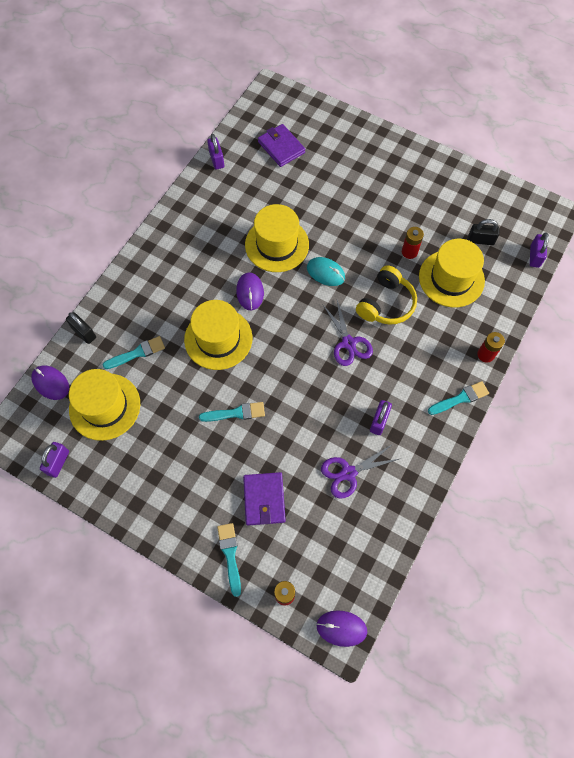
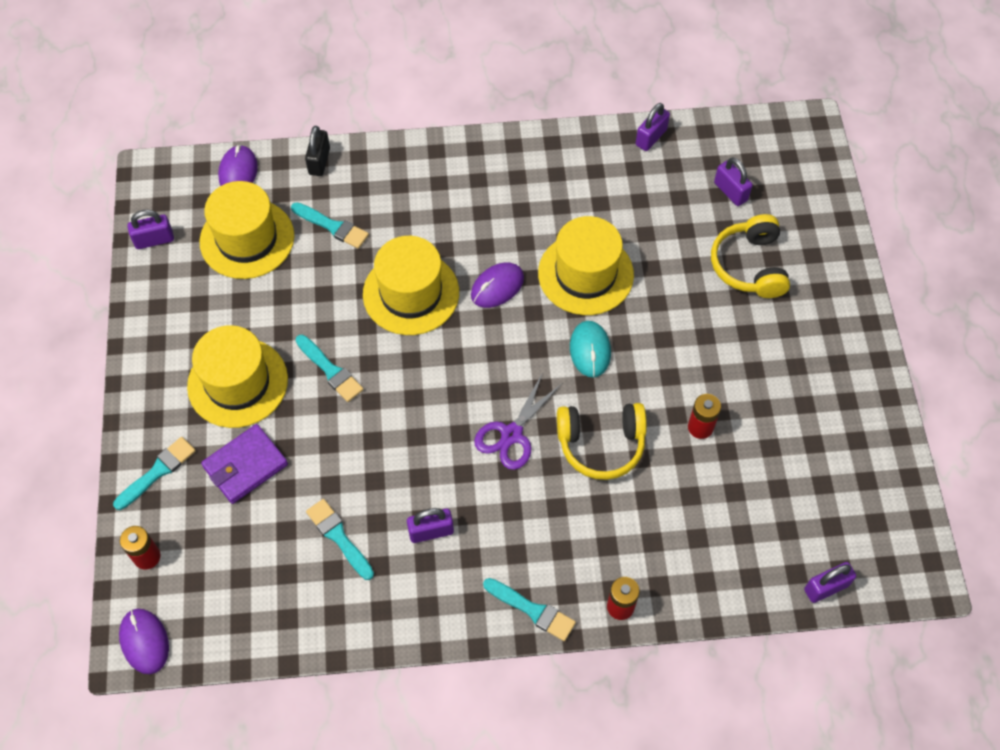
camera: 55 degrees right, 5 degrees down
purple wallet [258,124,305,167] -> purple padlock [714,157,753,206]
purple scissors [321,444,399,499] -> turquoise brush [306,499,374,580]
yellow hat [419,239,485,307] -> yellow hat moved to [187,325,288,428]
black padlock [468,219,500,245] -> none
none -> yellow headphones [711,214,790,298]

